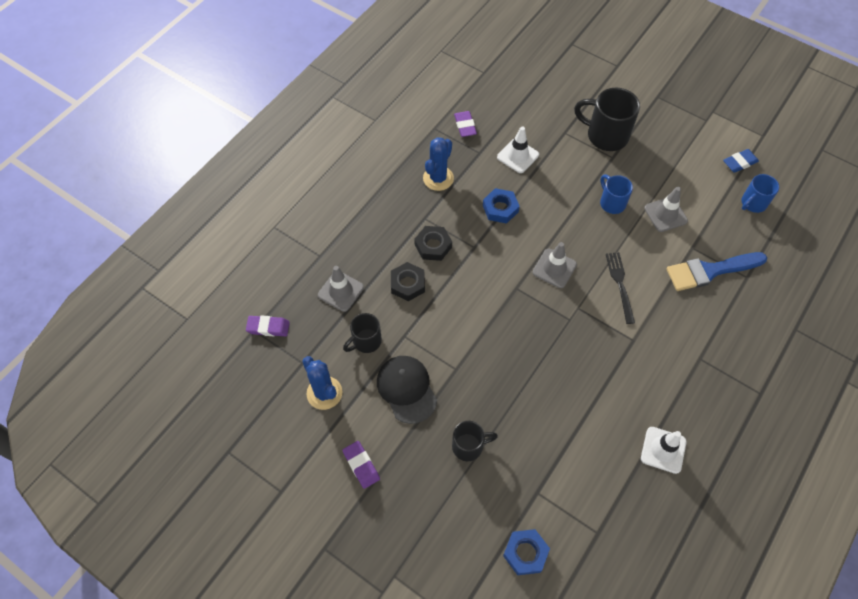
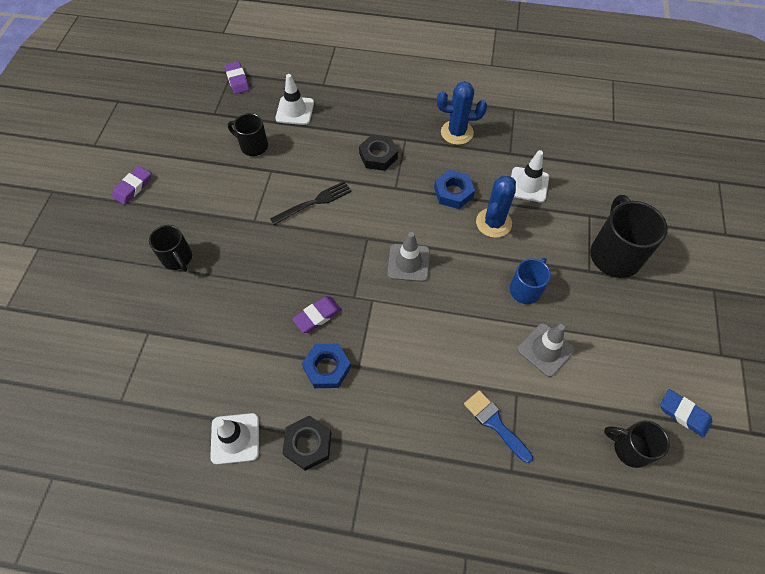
camera: 65 degrees right, 0 degrees up
blue cactus [302,356,342,410] -> blue cactus moved to [476,176,516,238]
grey traffic cone [318,266,364,312] -> white traffic cone [275,74,314,125]
black cap [377,356,437,424] -> none
black nut [391,262,425,301] -> black nut moved to [282,415,331,471]
purple eraser [454,111,477,137] -> purple eraser moved to [292,296,342,333]
blue nut [503,529,550,575] -> blue nut moved to [302,344,351,388]
black fork [606,252,635,324] -> black fork moved to [270,181,352,225]
blue brush [666,252,767,291] -> blue brush [464,390,533,463], size x0.62
blue mug [742,174,779,213] -> black mug [604,420,670,468]

